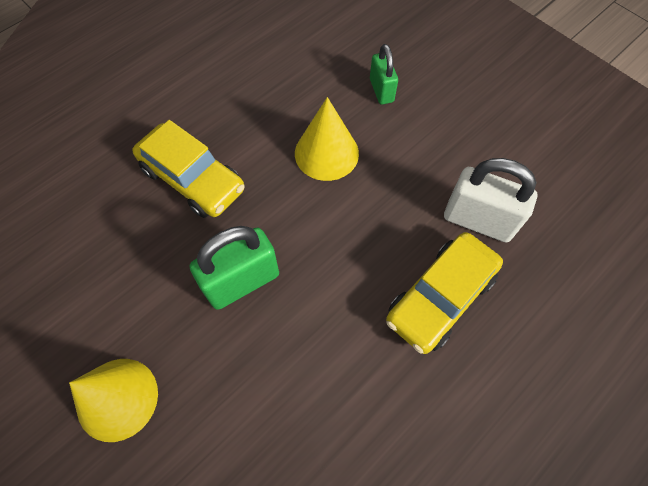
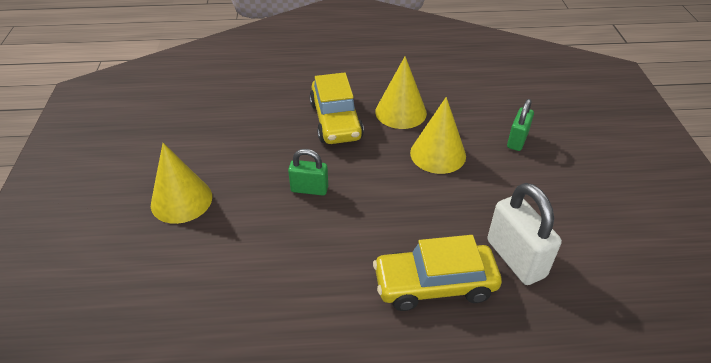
camera: 40 degrees right, 20 degrees down
green padlock [190,226,279,310] -> green padlock [288,149,328,195], size x0.61
none -> yellow cone [375,56,427,129]

